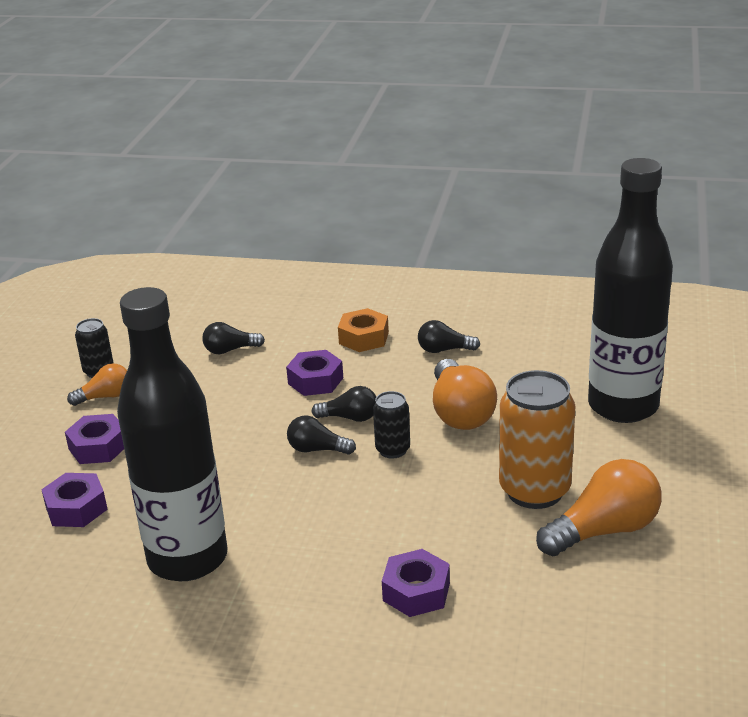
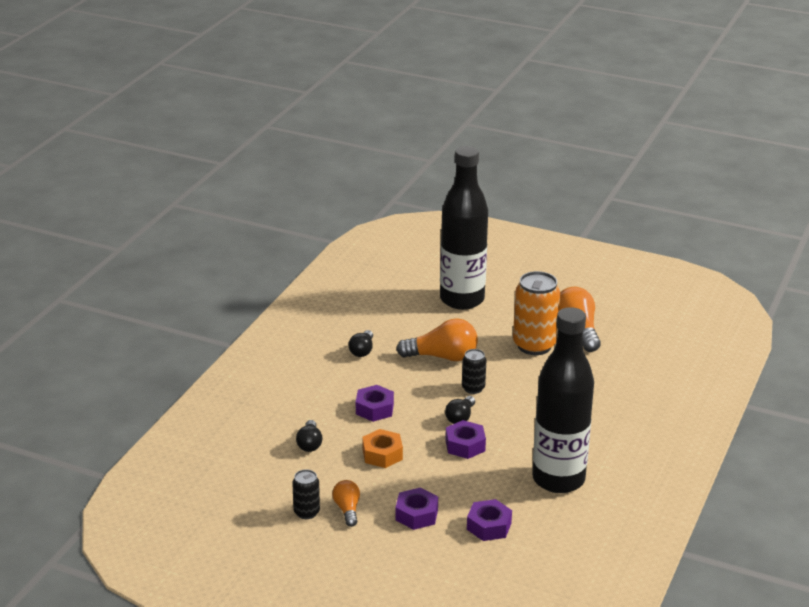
camera: 80 degrees left, 0 degrees up
black light bulb [311,386,376,422] -> none
orange nut [338,308,389,352] -> orange nut moved to [362,429,403,468]
purple nut [382,549,450,617] -> purple nut moved to [445,420,486,459]

